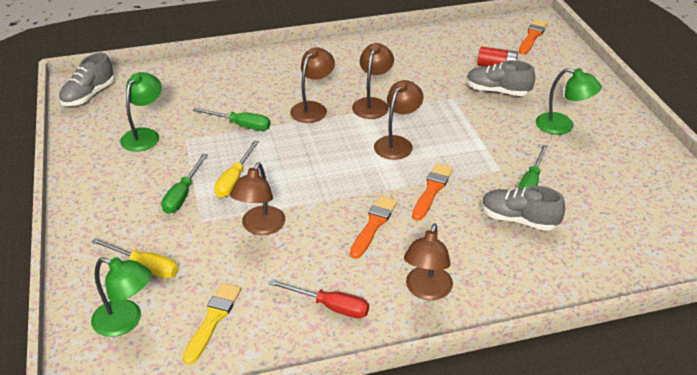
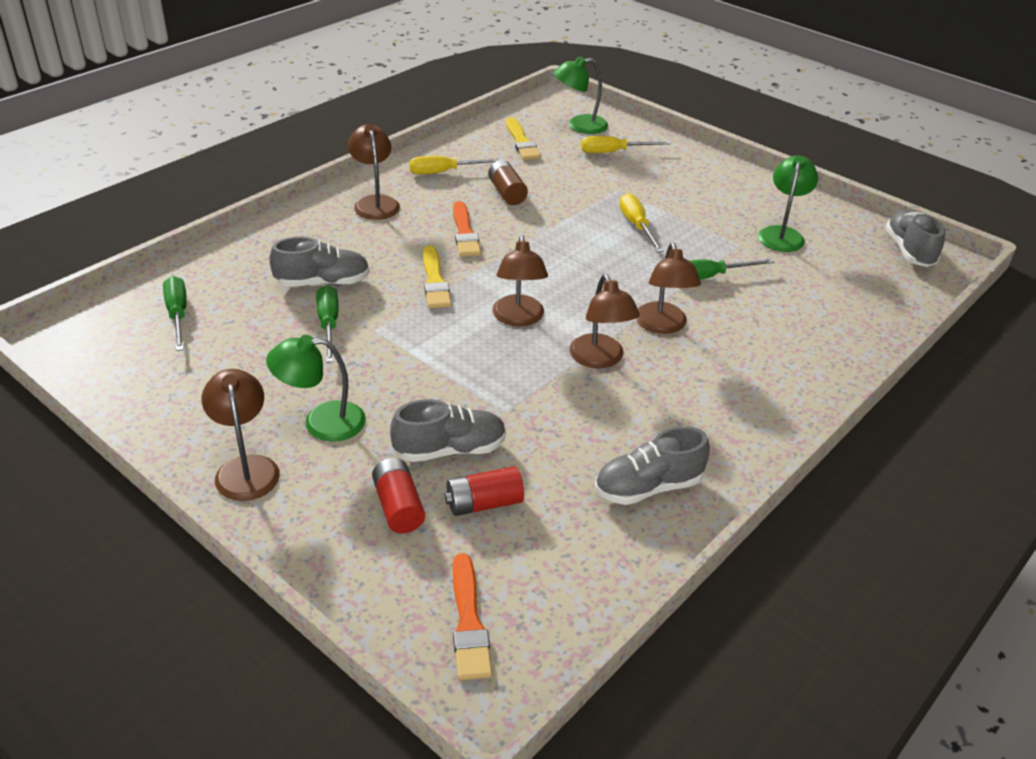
camera: 145 degrees right, 0 degrees up
green lamp [120,72,162,152] -> green lamp turned 150 degrees counterclockwise [758,155,818,252]
green screwdriver [161,154,208,214] -> green screwdriver moved to [163,276,187,351]
brown lamp [230,162,285,235] -> brown lamp moved to [201,369,280,501]
red screwdriver [268,279,369,318] -> yellow screwdriver [409,156,503,174]
orange brush [412,163,453,221] -> yellow brush [423,246,452,308]
none -> red battery [372,458,425,533]
none -> brown battery [488,160,528,205]
none -> grey shoe [595,426,710,505]

